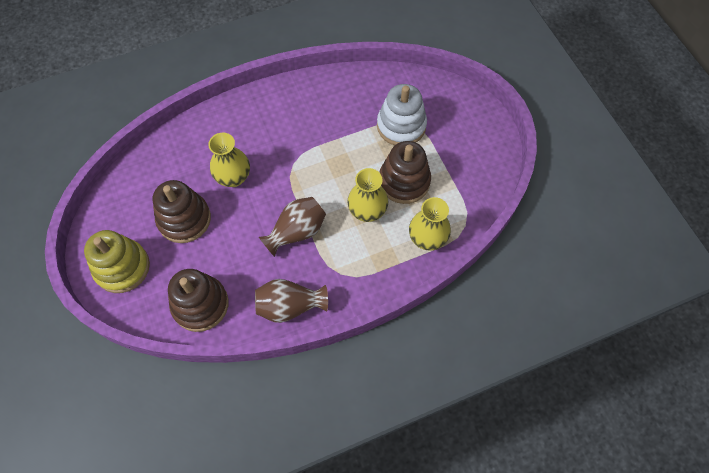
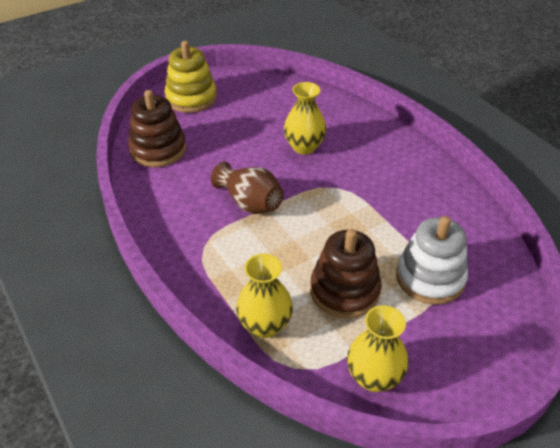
camera: 80 degrees right, 20 degrees down
brown stacking toy [153,180,211,243] -> none
brown vase [255,279,328,323] -> none
yellow vase [347,168,389,222] -> yellow vase moved to [347,305,408,392]

